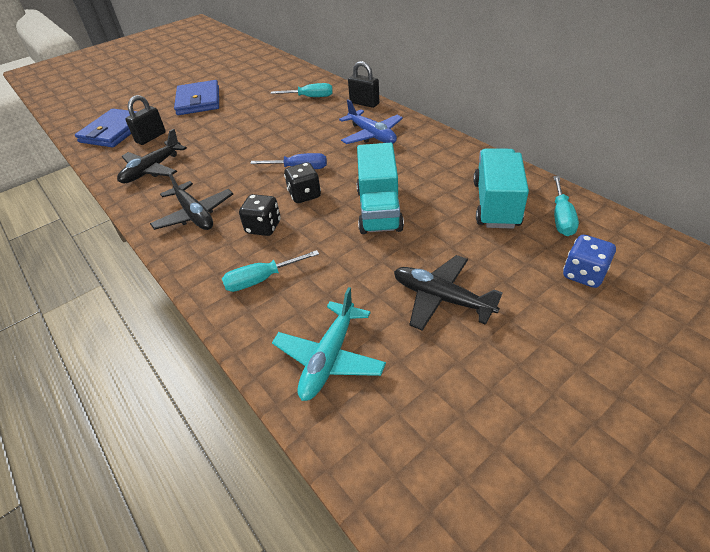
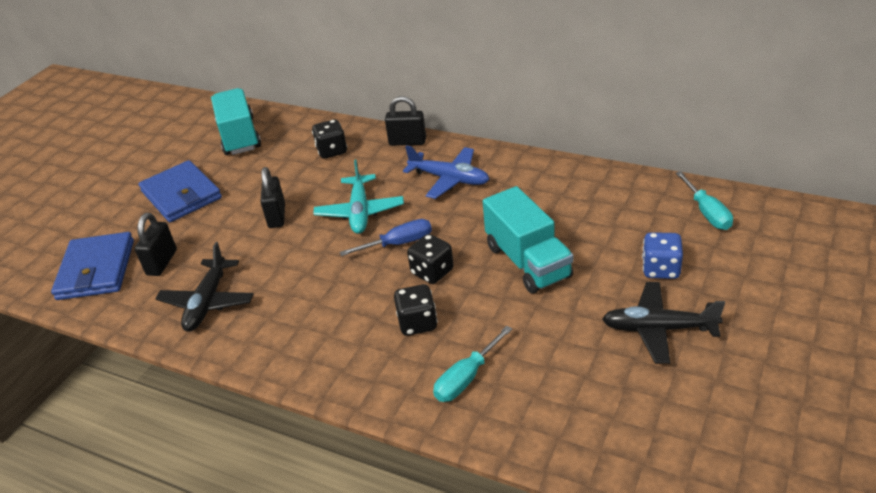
camera: 25 degrees left, 5 degrees down
black plane [150,171,233,230] -> none
turquoise screwdriver [271,83,333,97] -> black dice [312,119,347,159]
turquoise plane [272,287,386,401] -> turquoise plane moved to [313,159,404,234]
turquoise truck [473,148,529,229] -> turquoise truck moved to [211,88,261,155]
blue dice [563,235,616,288] -> blue dice moved to [642,232,683,279]
none -> black padlock [260,167,285,228]

